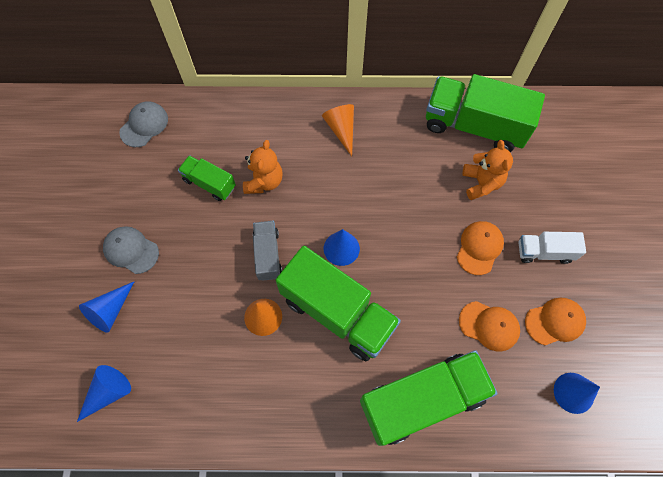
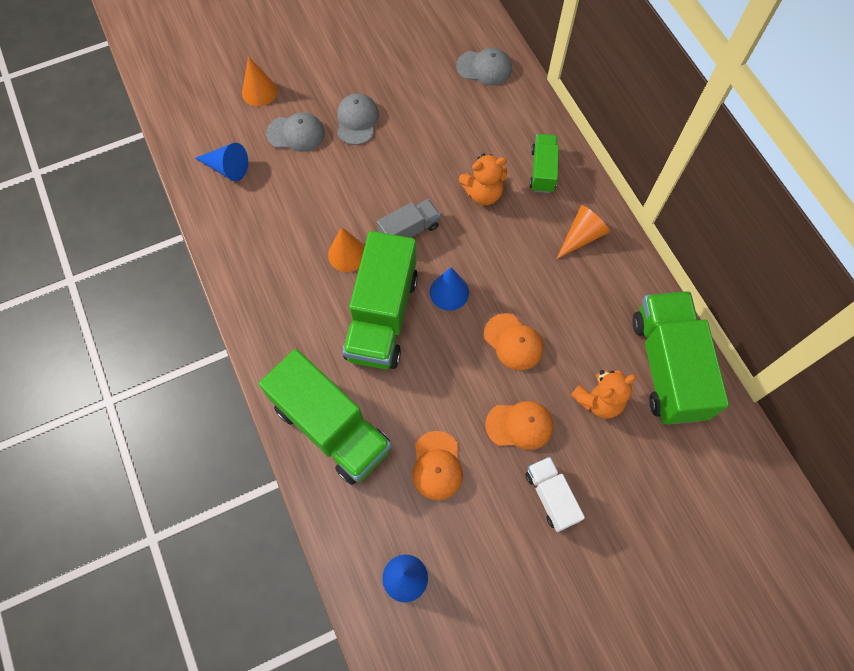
camera: 65 degrees right, 0 degrees up
blue cone [79,281,135,333] -> grey cap [266,112,325,152]
green truck [178,155,236,201] -> green truck moved to [529,134,559,193]
orange cap [525,297,586,345] -> orange cap moved to [484,313,543,371]
none -> orange cone [242,56,277,106]

